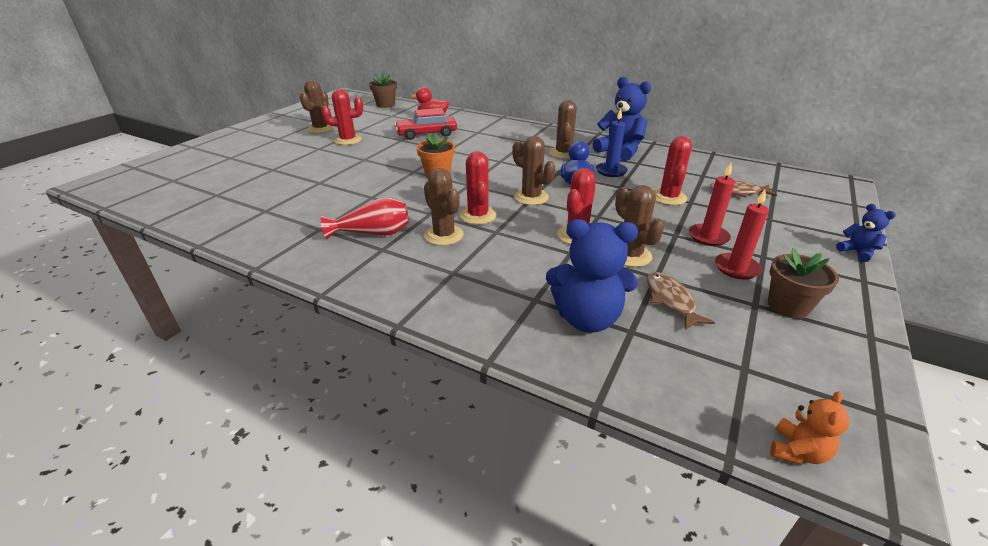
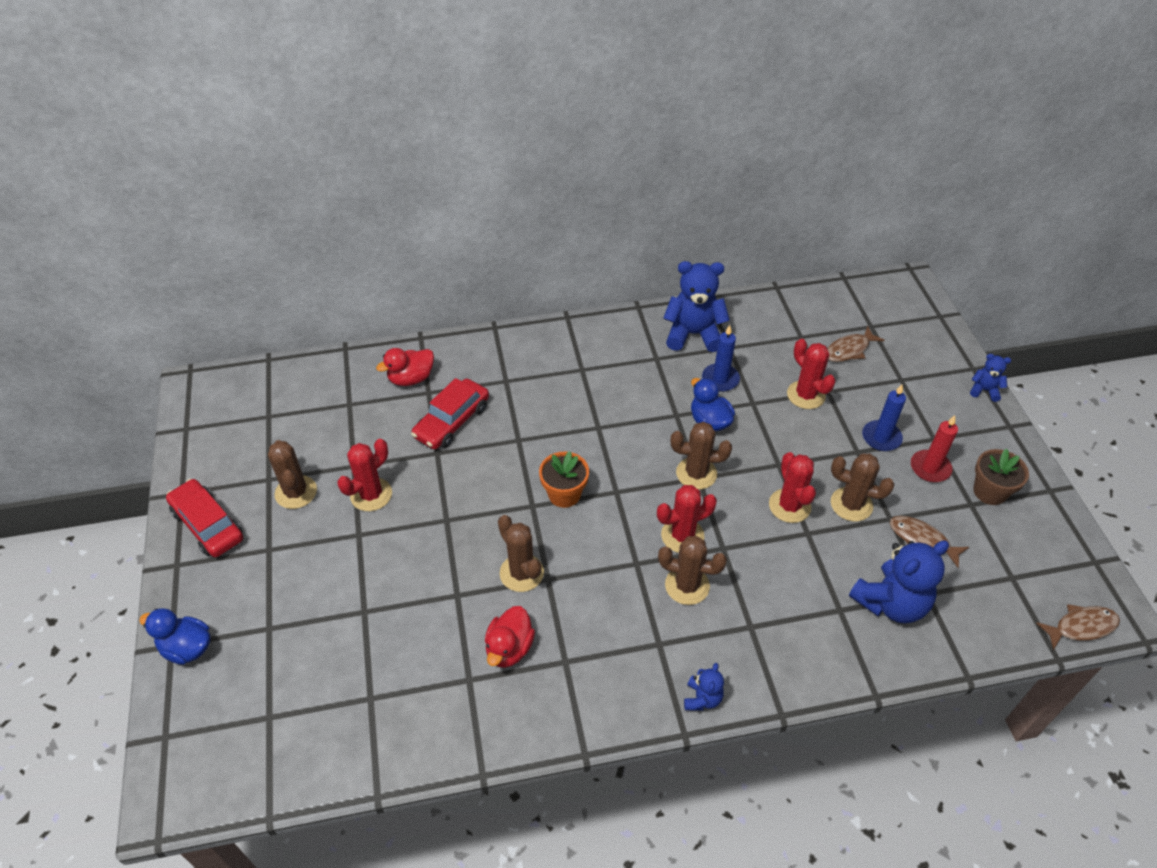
camera: 40 degrees left, 15 degrees up
red vase [321,197,409,239] -> none
brown flower pot [369,73,397,108] -> none
red cactus [460,151,497,225] -> red cactus turned 60 degrees counterclockwise [657,485,717,553]
brown cactus [549,100,577,159] -> brown cactus moved to [498,515,544,592]
red candle [689,163,735,246] -> blue candle [862,385,906,451]
orange teddy bear [770,392,850,465] -> brown fish [1036,604,1120,650]
none -> blue duck [139,608,211,665]
none -> red car [166,479,243,557]
none -> red duck [485,606,535,668]
none -> blue teddy bear [684,663,724,711]

